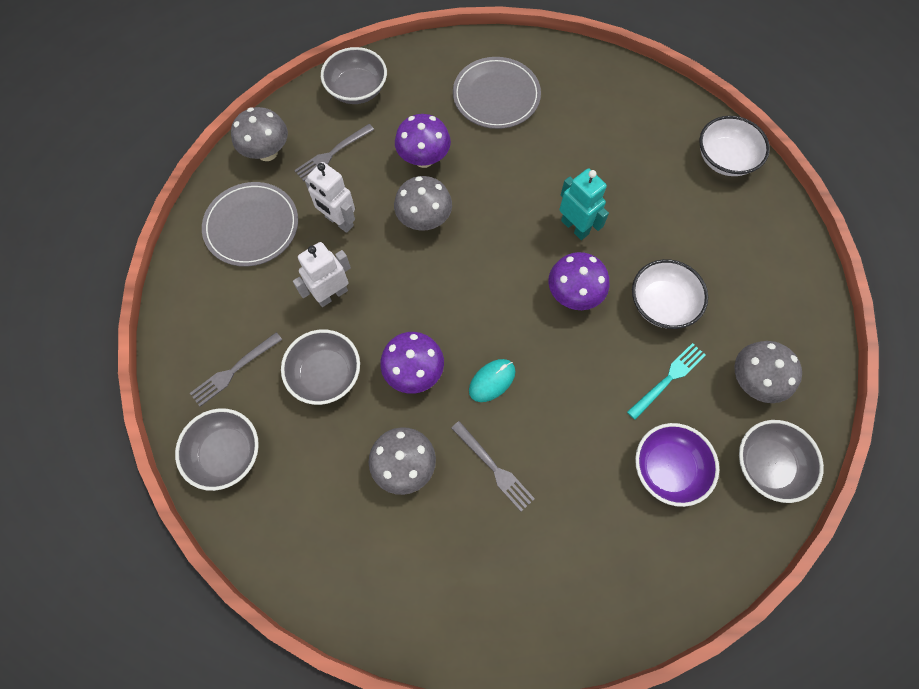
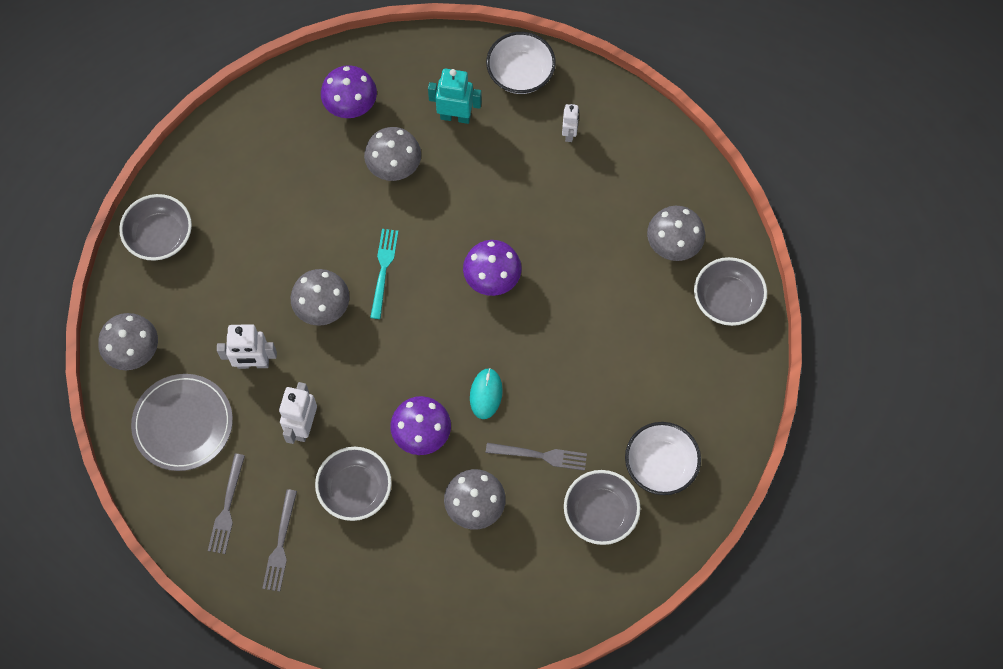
camera: 40 degrees left, 0 degrees up
grey bowl [175,408,259,491] -> grey bowl moved to [564,470,641,545]
grey fork [294,124,374,181] -> grey fork moved to [208,454,245,554]
purple mushroom [395,114,451,168] -> purple mushroom moved to [321,65,377,118]
grey plate [453,57,541,129] -> none
turquoise robot [559,168,609,240] -> turquoise robot moved to [428,69,482,124]
turquoise fork [627,343,706,420] -> turquoise fork moved to [370,229,398,319]
white bowl [632,259,708,329] -> white bowl moved to [625,422,701,495]
purple bowl [635,423,719,507] -> none
none -> grey mushroom [364,127,421,181]
none -> white robot [562,104,579,142]

